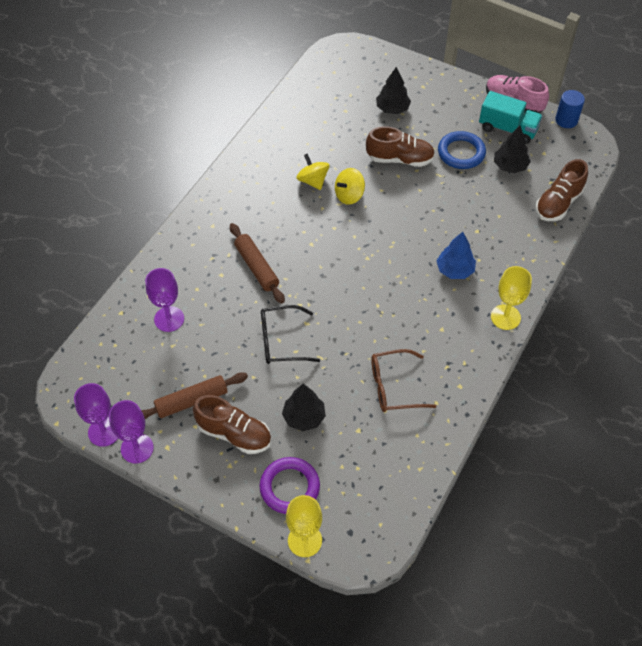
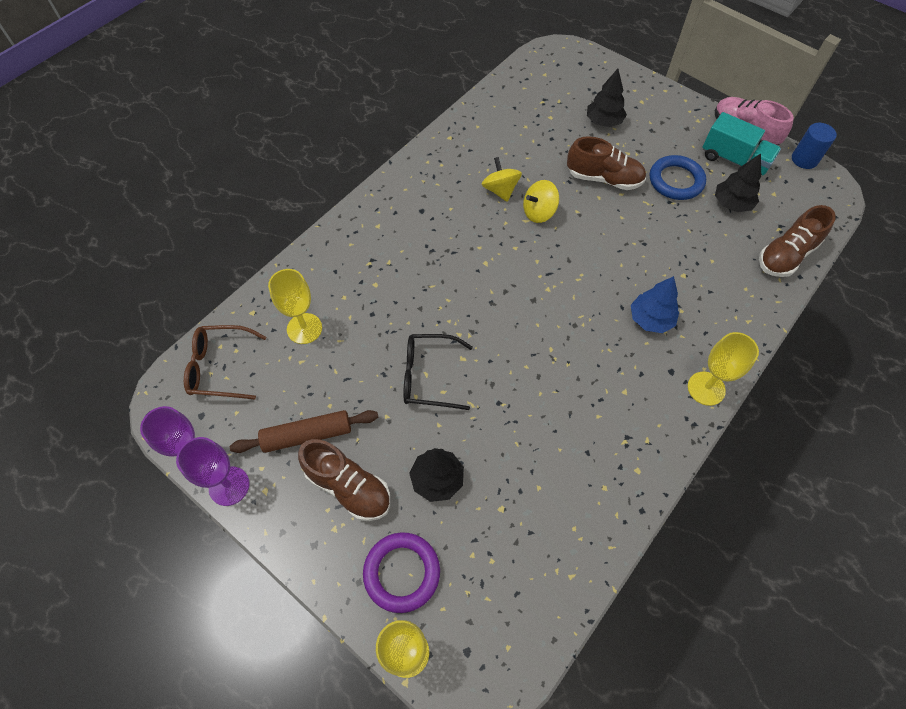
camera: 10 degrees right, 5 degrees up
purple goblet [145,268,184,332] -> yellow goblet [268,269,322,344]
brown rolling pin [230,223,285,304] -> none
brown glasses [371,349,437,412] -> brown glasses moved to [184,325,266,400]

